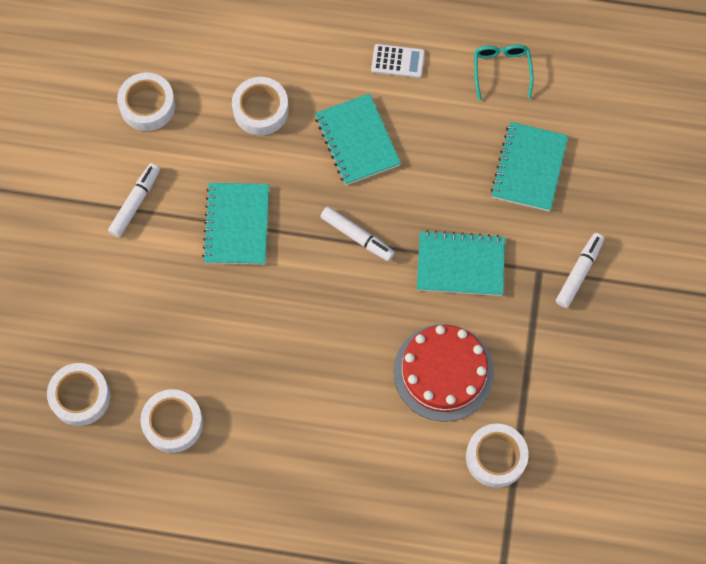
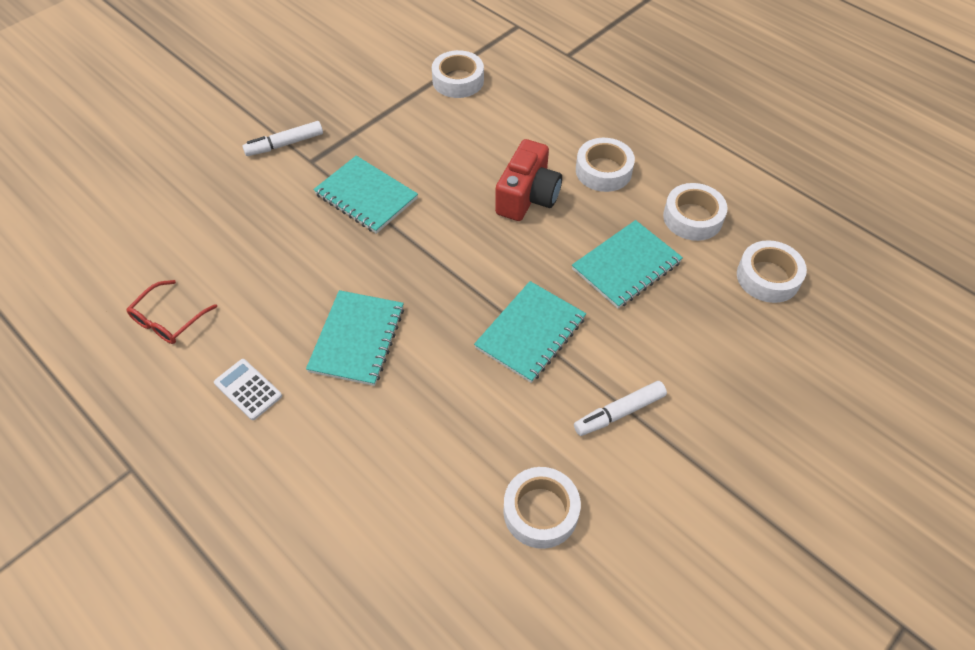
camera: 145 degrees left, 15 degrees down
white tape [232,77,289,135] -> white tape moved to [576,138,635,192]
white marker [321,206,395,261] -> none
red cake [393,324,494,422] -> none
turquoise glasses [474,45,534,100] -> red glasses [126,280,217,344]
turquoise notebook [491,122,568,212] -> turquoise notebook moved to [572,220,683,309]
none -> red camera [495,139,562,221]

